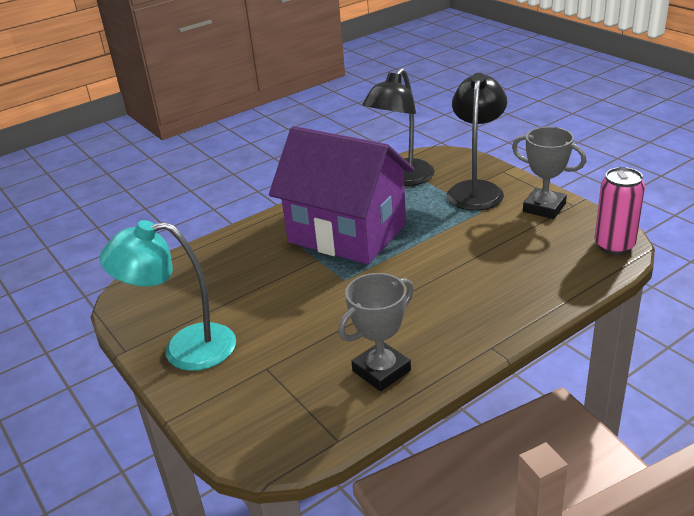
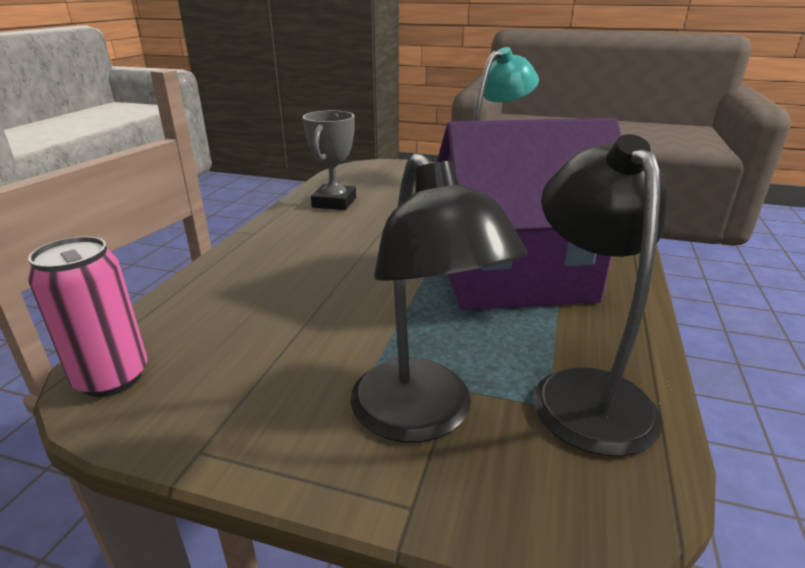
camera: 140 degrees right, 5 degrees down
grey trophy [512,127,587,219] -> none

